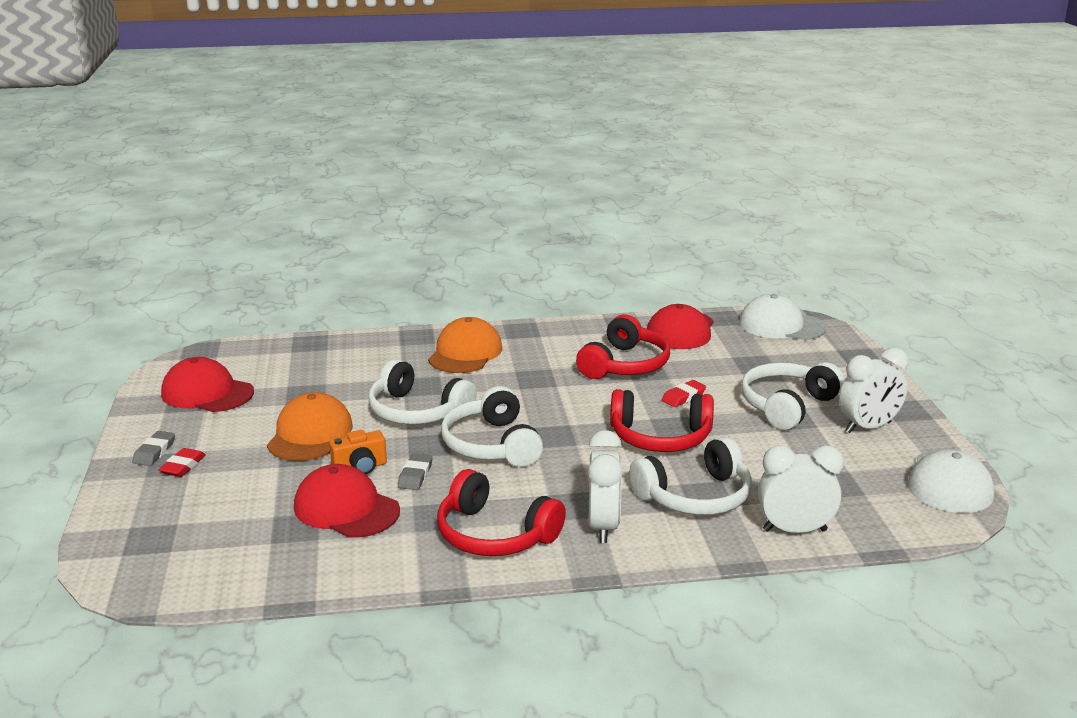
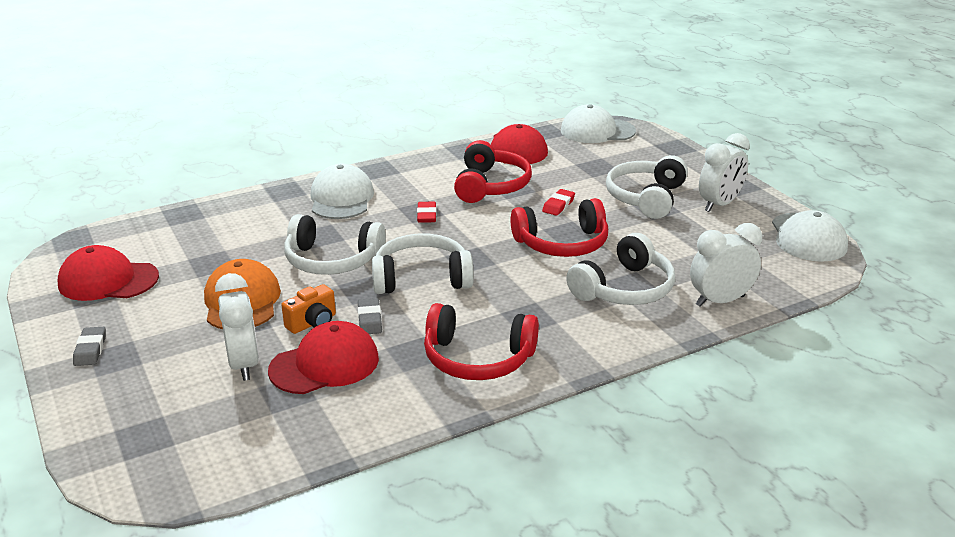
camera: 20 degrees left, 5 degrees up
red eraser [159,448,206,477] -> red eraser moved to [417,202,437,223]
red cap [294,464,400,537] -> red cap turned 135 degrees clockwise [268,321,379,394]
orange cap [428,317,502,373] -> white cap [311,164,374,219]
white headphones [441,386,543,467] -> white headphones turned 120 degrees clockwise [372,234,474,294]
white clock [588,430,623,543] -> white clock moved to [215,273,259,381]

